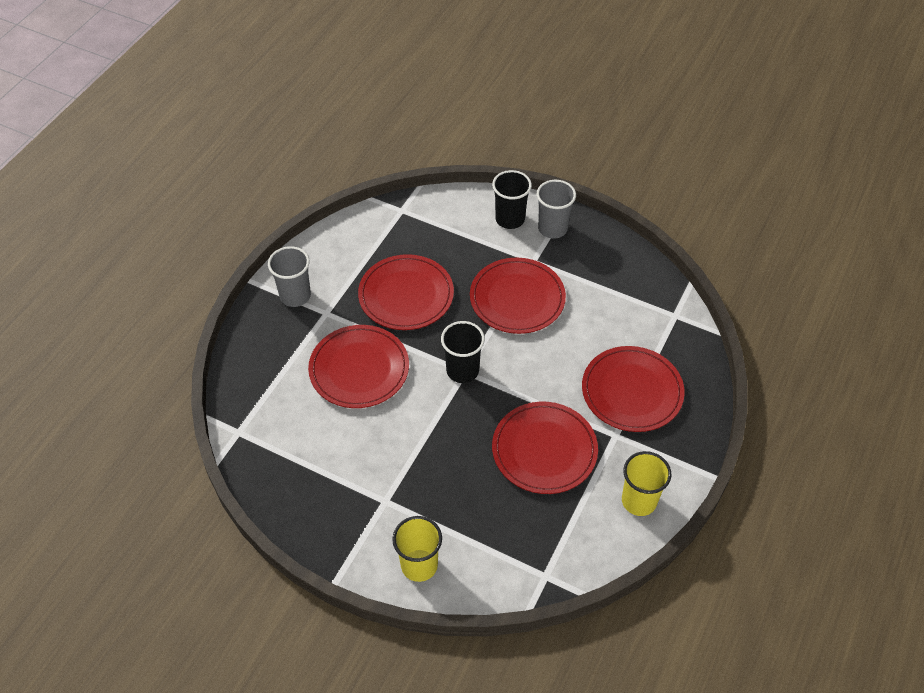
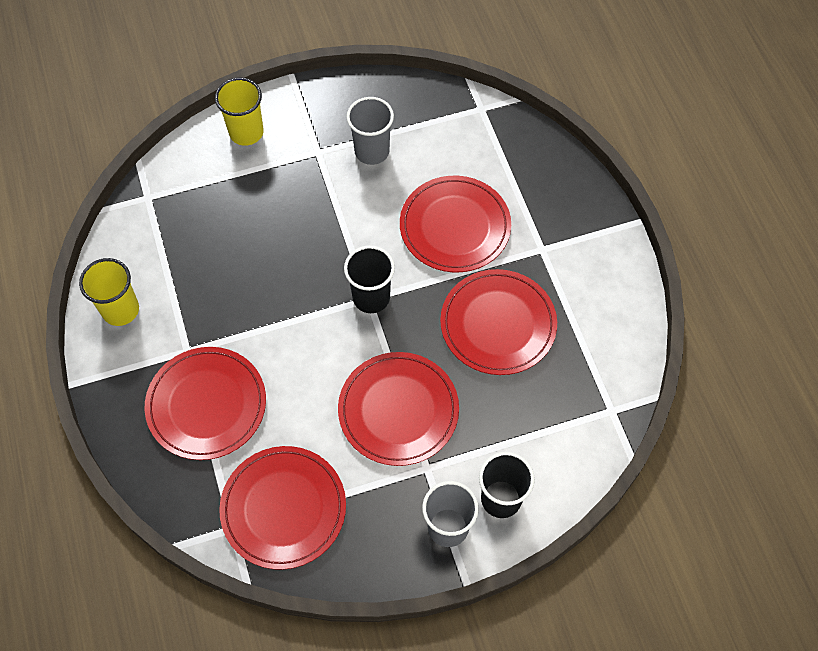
camera: 135 degrees right, 10 degrees up
grey cup [268,246,311,307] -> grey cup moved to [347,97,394,165]
red plate [492,402,598,494] -> red plate moved to [219,446,346,570]

